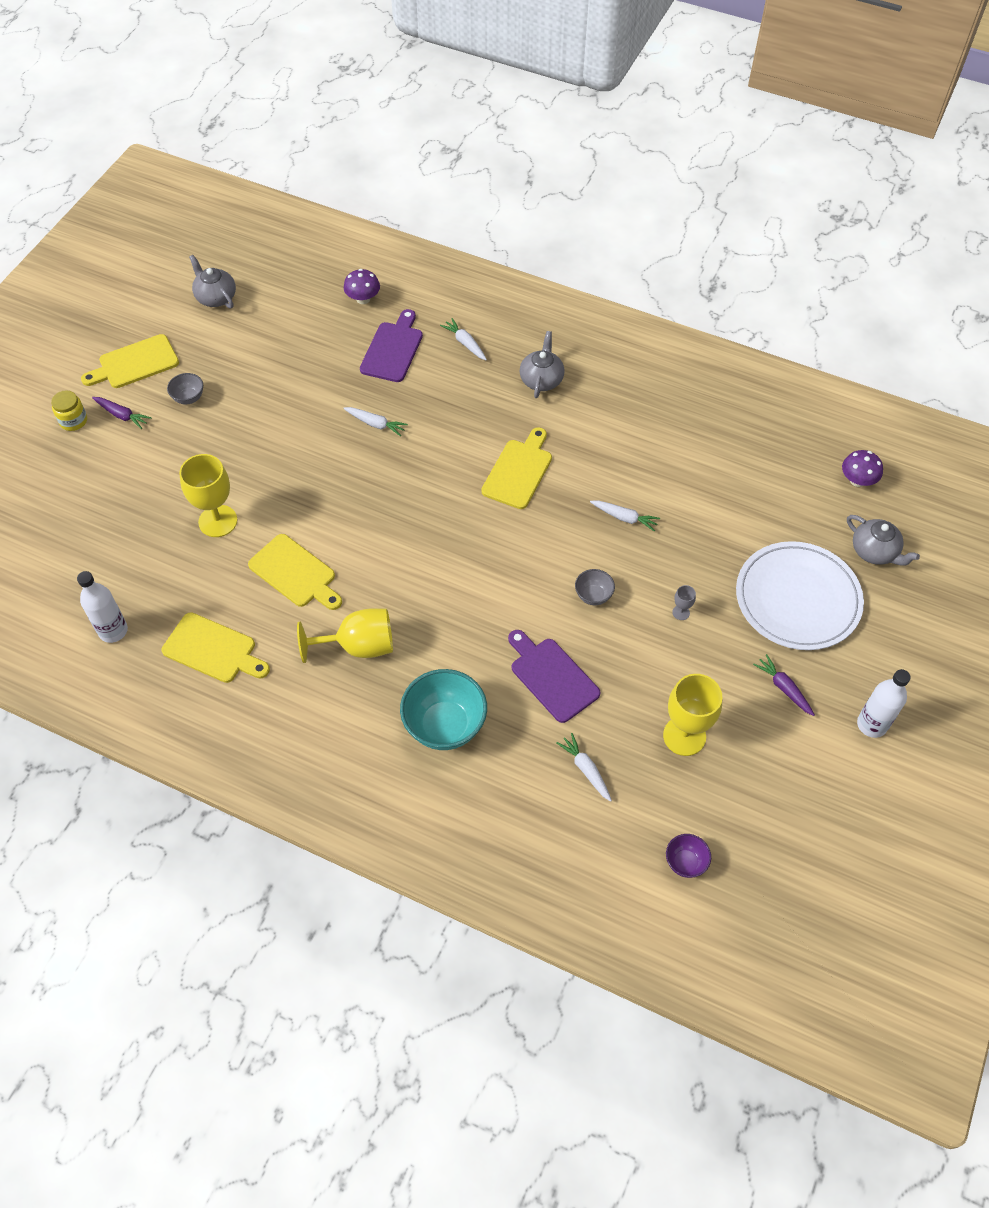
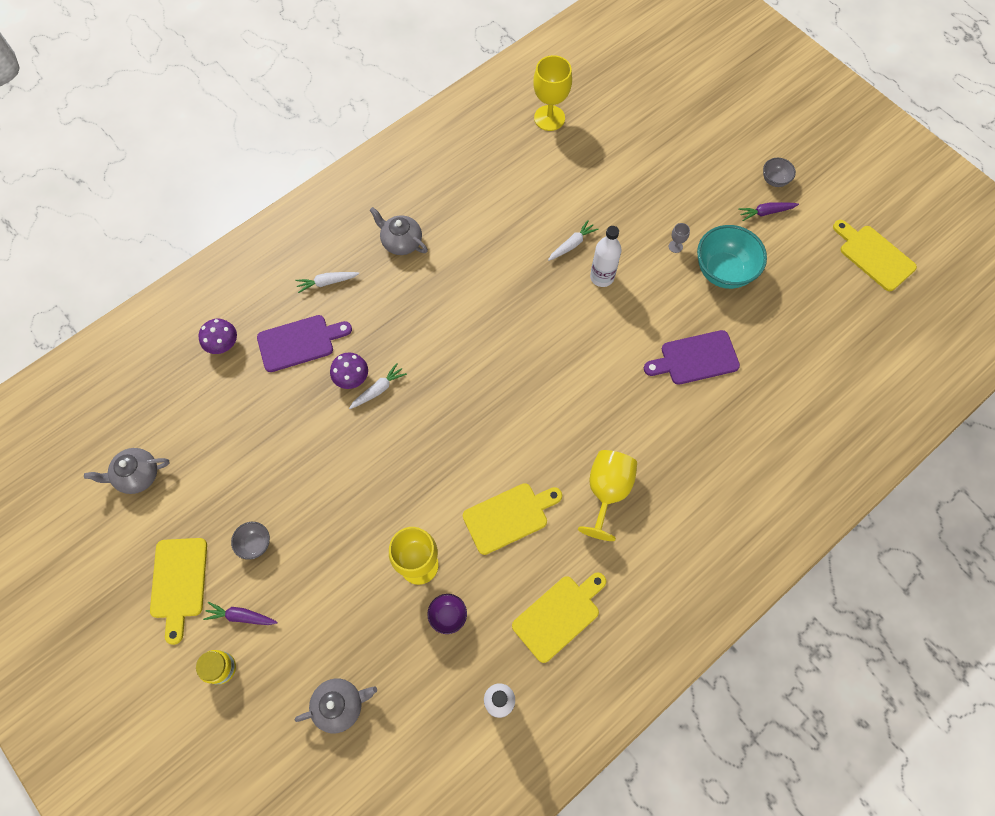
camera: 65 degrees left, 10 degrees up
purple carrot [92,397,151,429] -> purple carrot turned 135 degrees counterclockwise [203,602,278,625]
purple cutting board [360,309,423,382] -> purple cutting board turned 120 degrees clockwise [257,315,352,372]
turquoise bowl [400,669,487,750] -> turquoise bowl moved to [697,225,767,289]
yellow cutting board [481,427,552,509] -> yellow cutting board moved to [833,220,917,291]
white carrot [556,733,612,802] -> none
grey bowl [575,569,615,605] -> grey bowl moved to [763,158,796,187]
yellow goblet [663,674,722,756] -> yellow goblet moved to [533,55,572,131]
purple bowl [666,834,711,878] -> purple bowl moved to [427,594,467,634]
white plate [736,541,864,650] -> none
purple mushroom [842,450,883,487] -> purple mushroom moved to [330,352,368,389]
grey teapot [847,515,920,566] -> grey teapot moved to [294,679,377,733]
white bottle [857,669,911,738] -> white bottle moved to [590,226,622,287]

